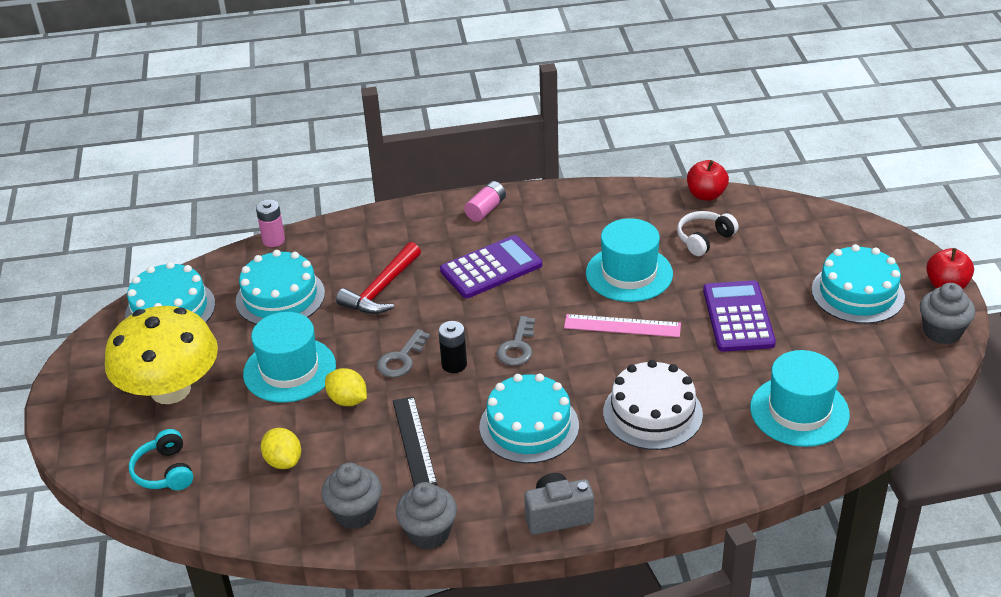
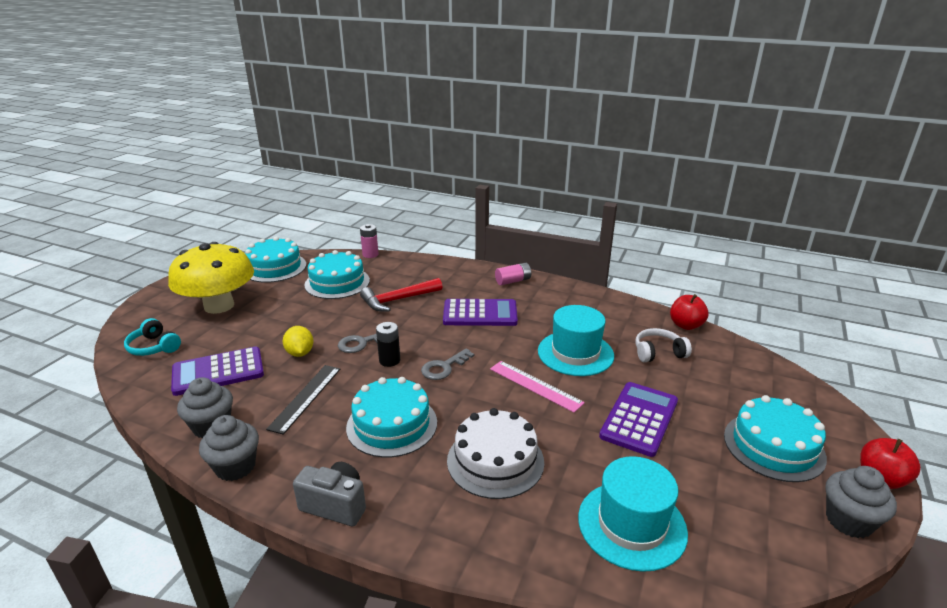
camera: 30 degrees right, 10 degrees down
turquoise headphones [129,429,193,490] -> turquoise headphones turned 60 degrees counterclockwise [124,318,181,356]
turquoise hat [243,312,336,403] -> none
yellow lemon [261,428,301,469] -> purple calculator [171,346,264,396]

